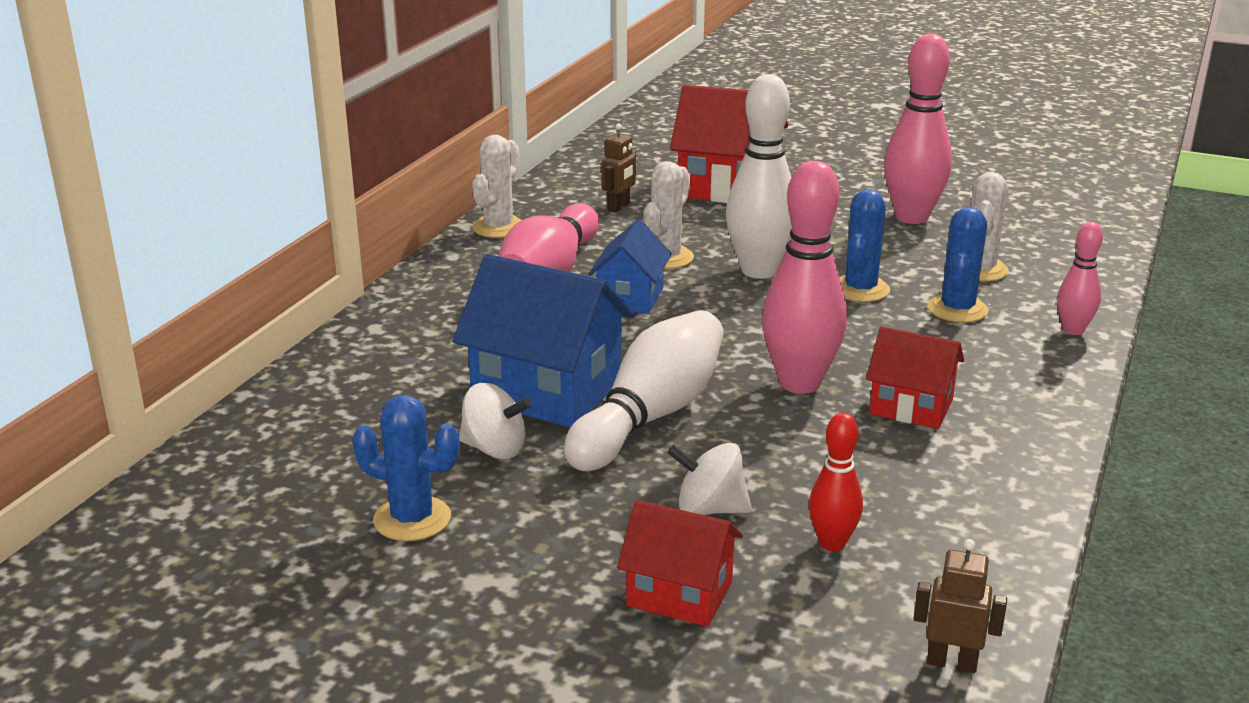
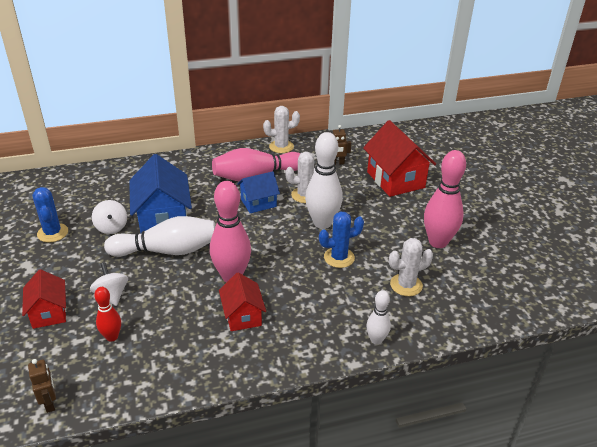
camera: 50 degrees right, 10 degrees up
blue cactus [927,207,988,323] -> none
pink bowling pin [1057,222,1103,335] -> white bowling pin [366,290,391,345]

